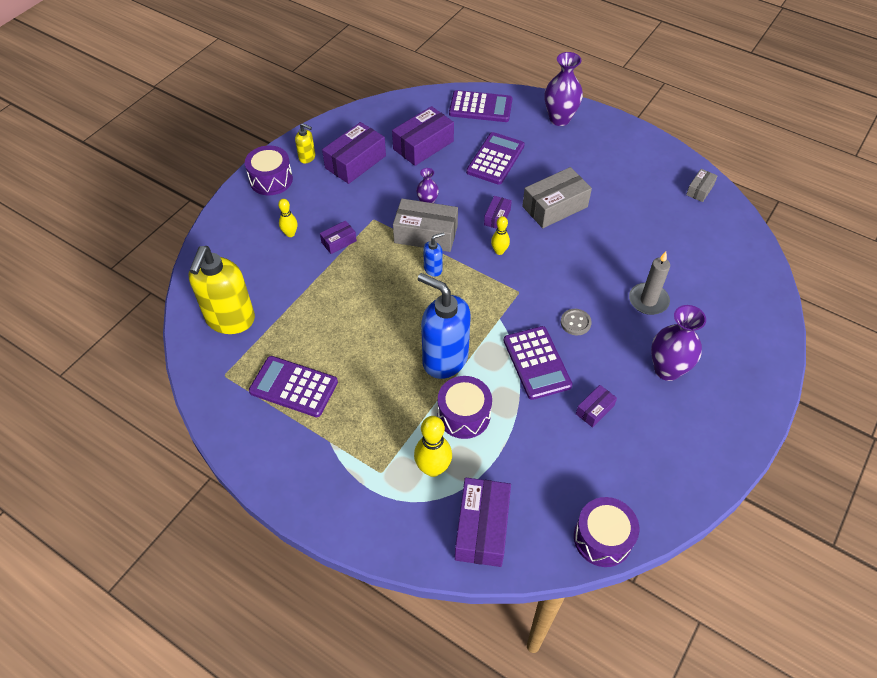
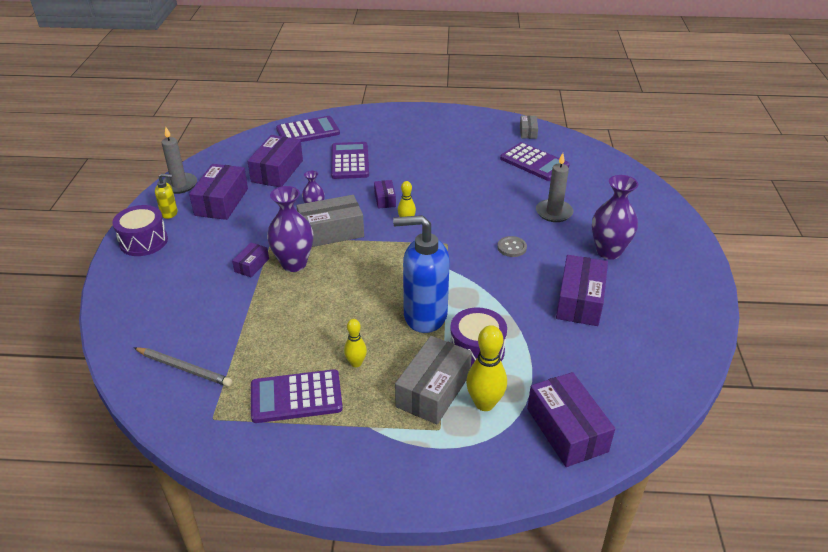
camera: 30 degrees left, 15 degrees down
yellow soap dispenser [189,246,255,334] -> grey pencil [134,347,232,386]
yellow bowling pin [278,199,297,237] -> yellow bowling pin moved to [344,319,367,367]
blue soap dispenser [423,232,445,277] -> none
purple calculator [504,326,573,400] -> purple calculator moved to [500,142,570,181]
grey box [522,167,592,228] -> grey box moved to [395,336,472,424]
purple vase [545,52,583,126] -> purple vase moved to [267,186,313,272]
purple drum [574,497,639,567] -> none
purple box [576,385,617,428] -> purple box [556,255,608,326], size x1.93
none -> grey candle [161,127,197,194]

